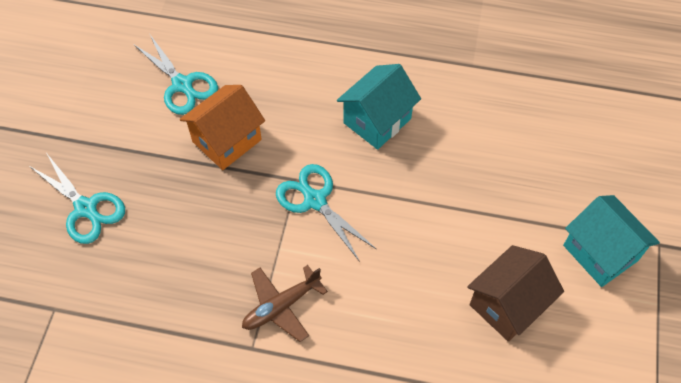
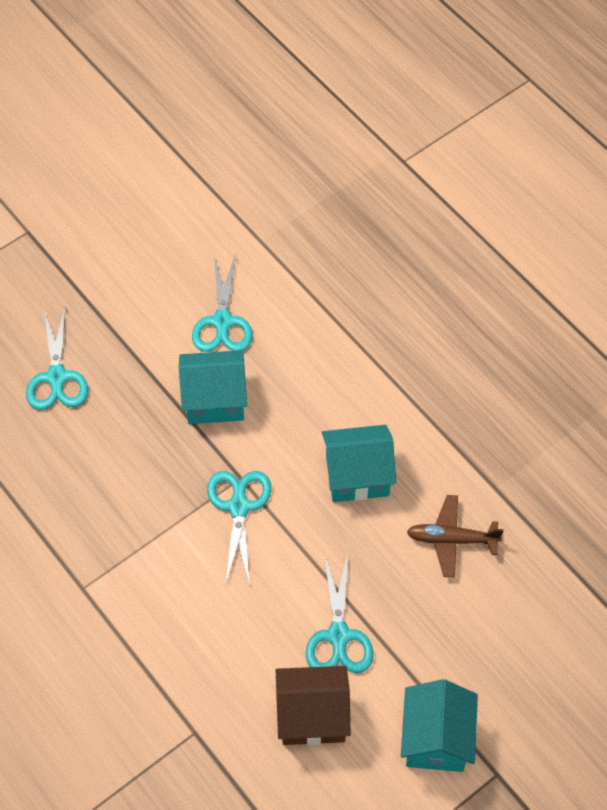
camera: 40 degrees right, 0 degrees up
orange house [180,85,265,170] -> turquoise house [179,350,247,424]
brown plane [242,265,328,342] -> brown plane moved to [407,495,504,578]
none -> turquoise scissors [306,553,373,673]

